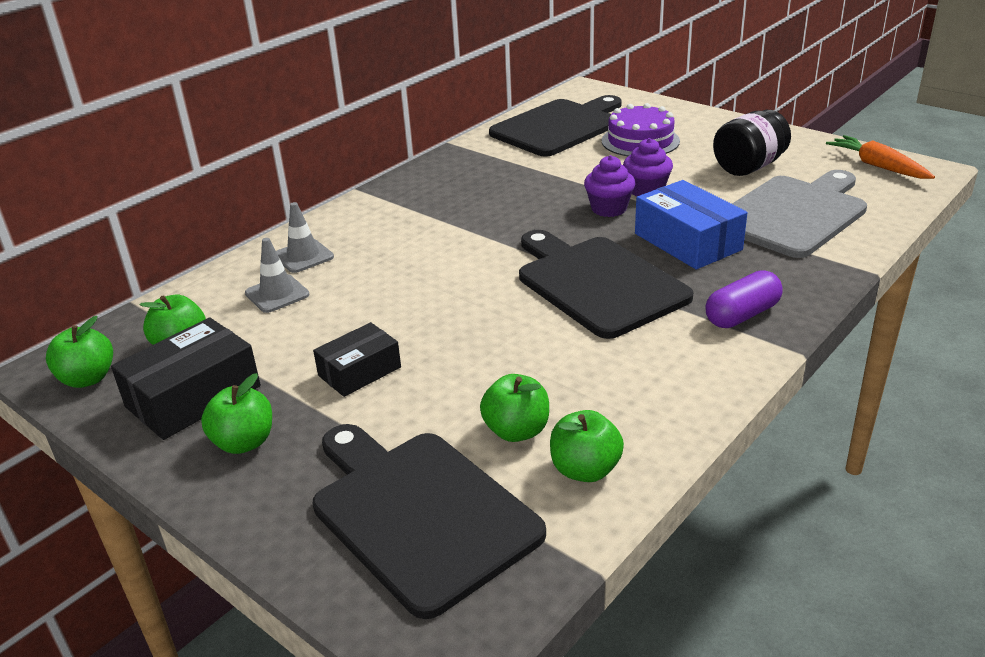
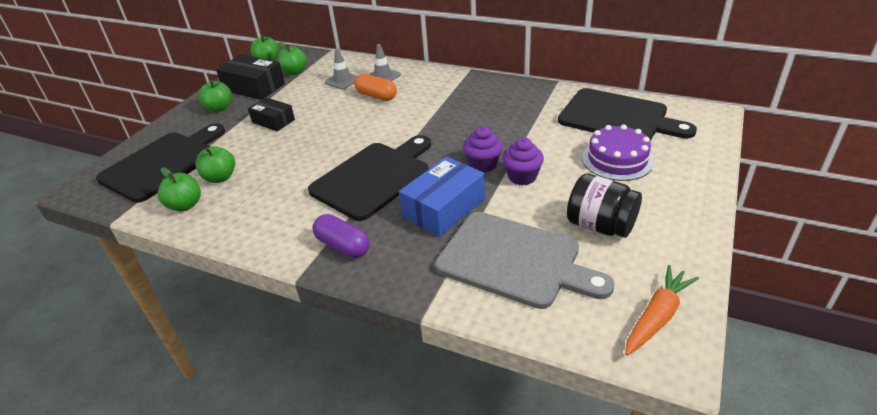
camera: 75 degrees right, 5 degrees up
none -> orange capsule [354,74,397,101]

